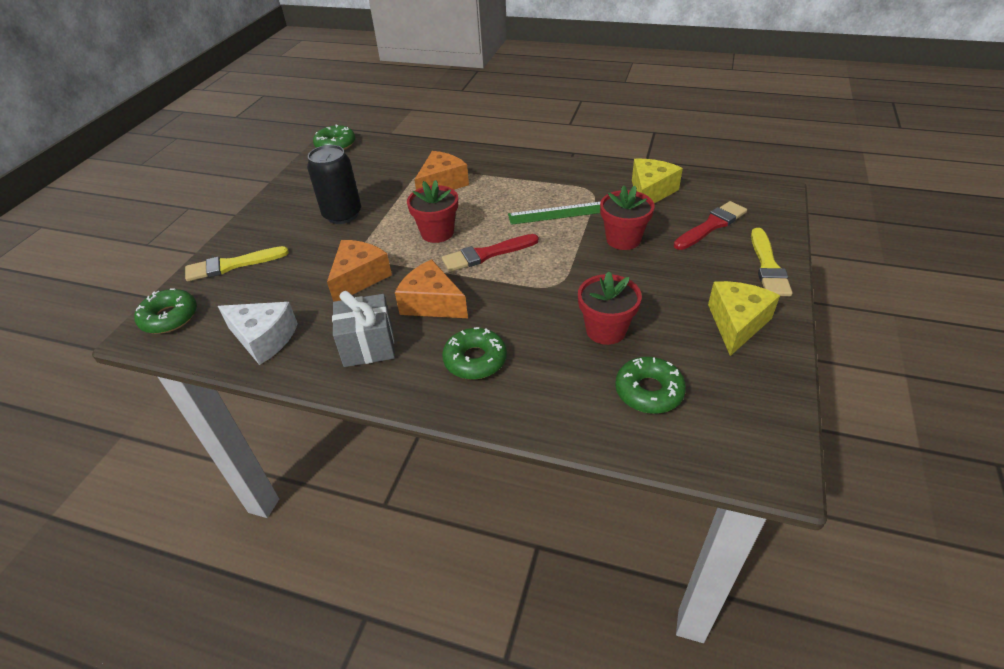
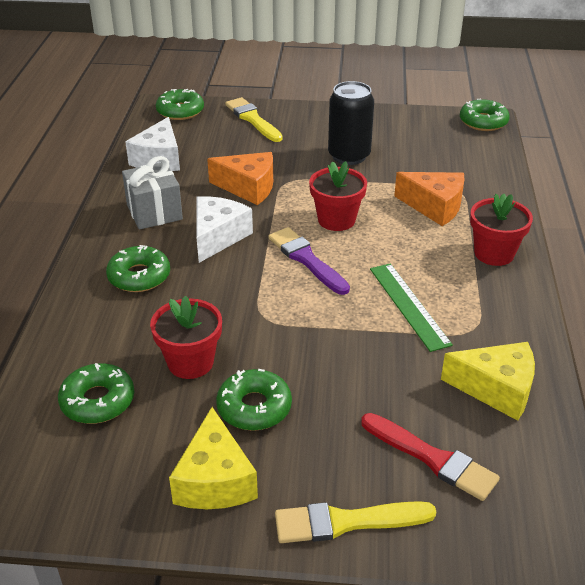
camera: 75 degrees right, 5 degrees down
orange cheese [395,259,468,318] -> white cheese [197,196,253,263]
red brush [442,234,539,272] -> purple brush [269,227,350,295]
red flower pot [600,185,655,250] -> red flower pot moved to [470,194,533,266]
yellow cheese [708,281,780,356] -> yellow cheese turned 75 degrees clockwise [169,407,258,509]
none -> green donut [216,369,292,431]

